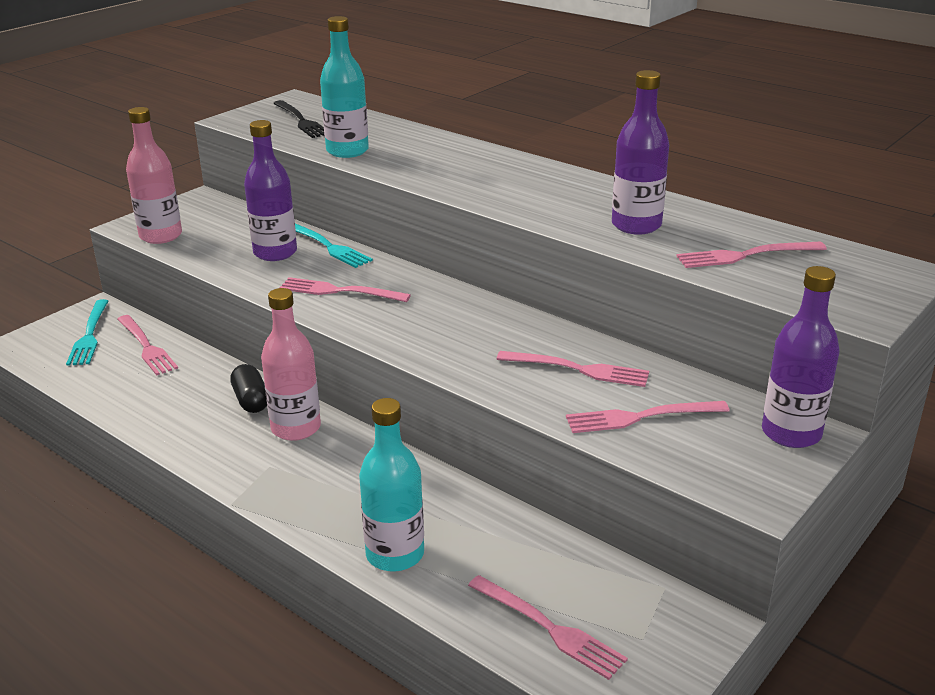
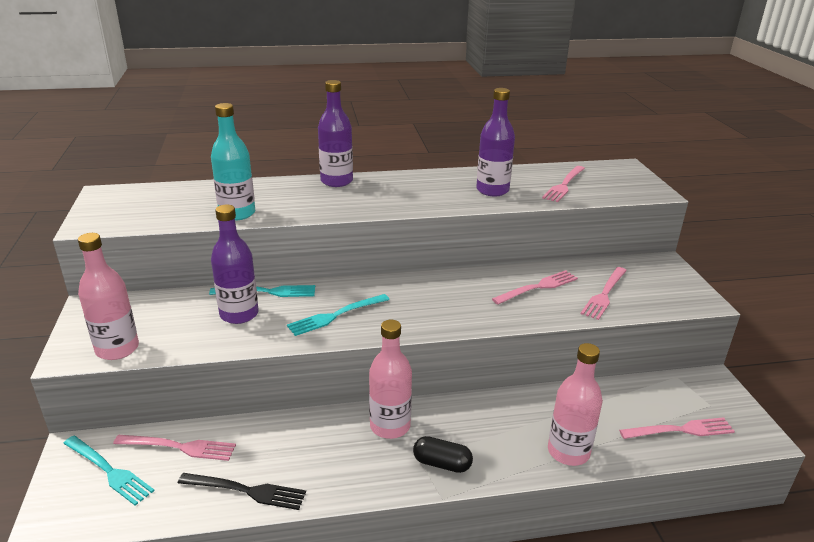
camera: 50 degrees left, 0 degrees up
black capsule [230,364,267,413] -> black capsule moved to [413,436,473,473]
black fork [273,100,324,138] -> black fork moved to [178,473,306,510]
pink fork [279,277,411,302] -> turquoise fork [287,294,390,336]
turquoise bottle [359,398,424,572] -> pink bottle [548,343,603,466]
purple bottle [762,266,839,448] -> purple bottle moved to [318,80,353,187]

